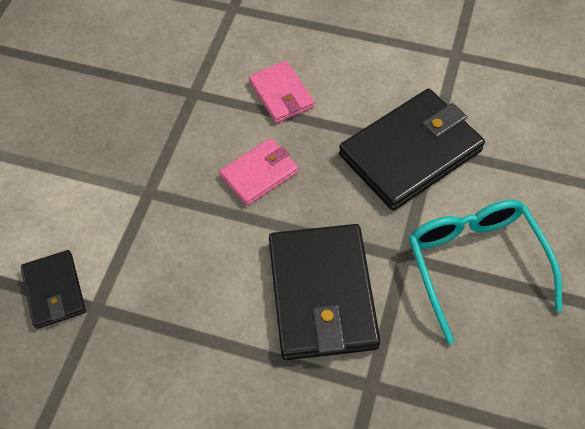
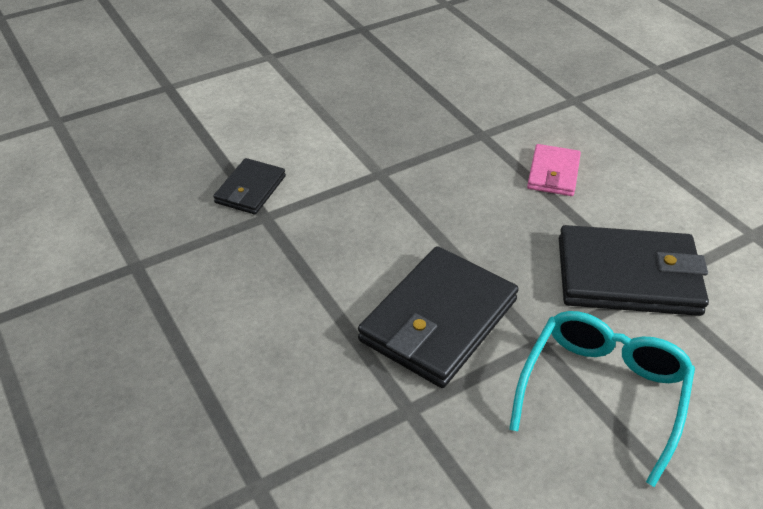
camera: 40 degrees right, 15 degrees down
pink wallet [220,138,298,206] -> none

